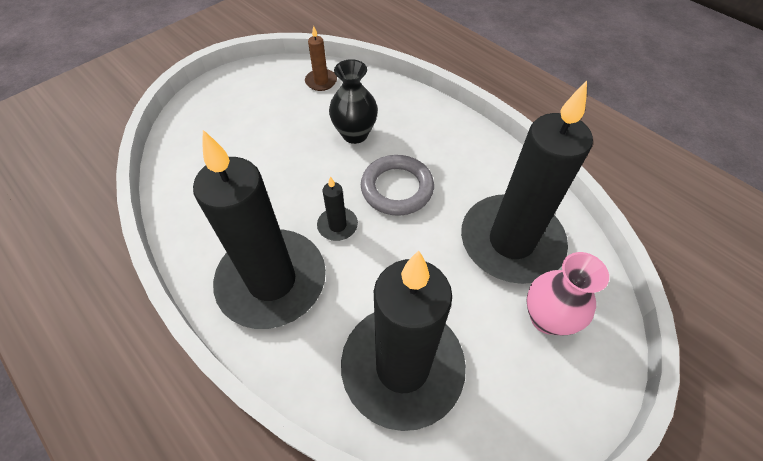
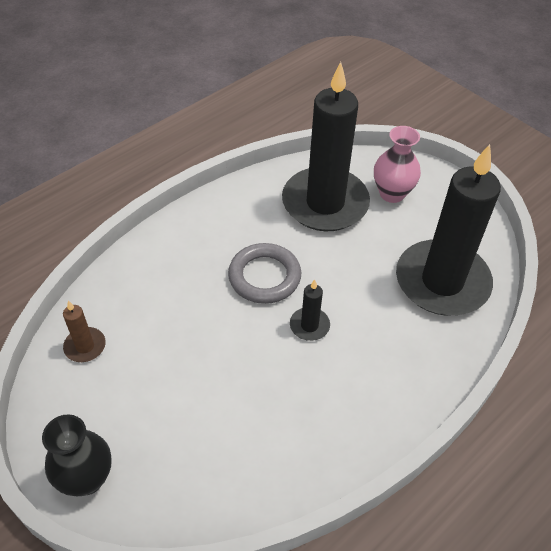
camera: 90 degrees left, 5 degrees down
black candle [193,130,326,329] -> none
black vase [329,59,378,144] -> black vase moved to [42,414,112,496]

